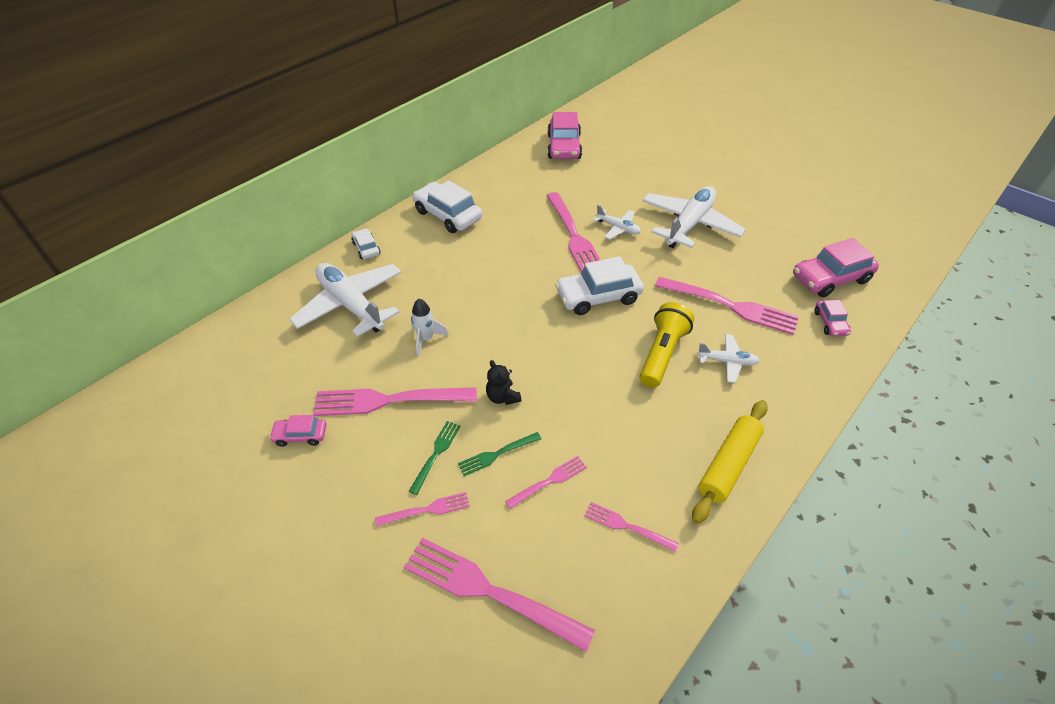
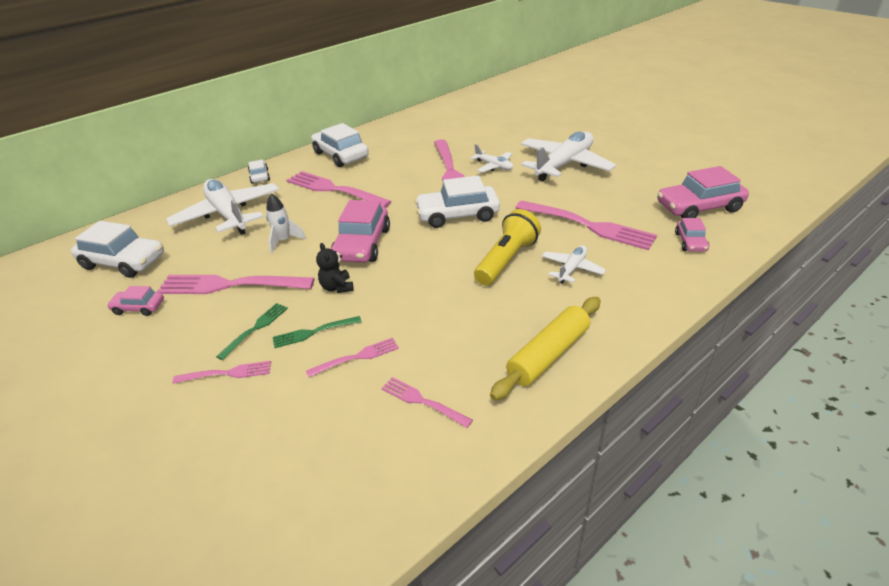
camera: 10 degrees right, 10 degrees down
pink fork [404,538,595,652] -> pink fork moved to [286,171,392,208]
pink car [547,112,582,159] -> pink car moved to [331,200,390,263]
white plane [697,334,760,383] -> white plane turned 75 degrees counterclockwise [542,245,606,284]
none -> white car [71,221,164,278]

